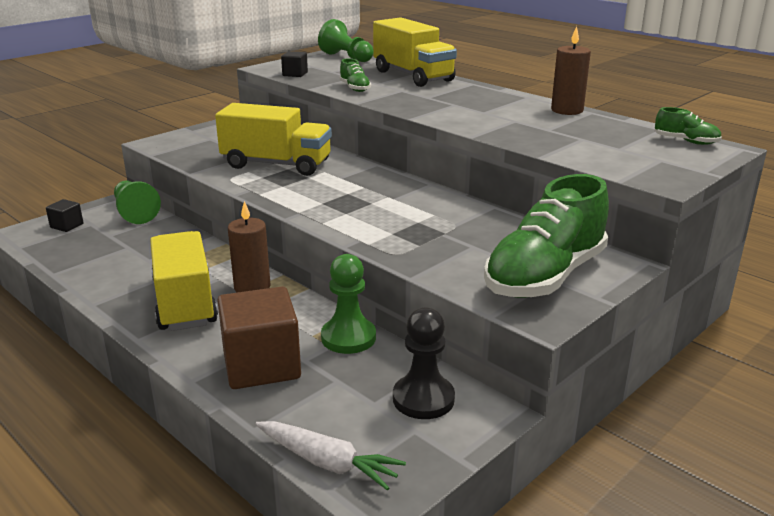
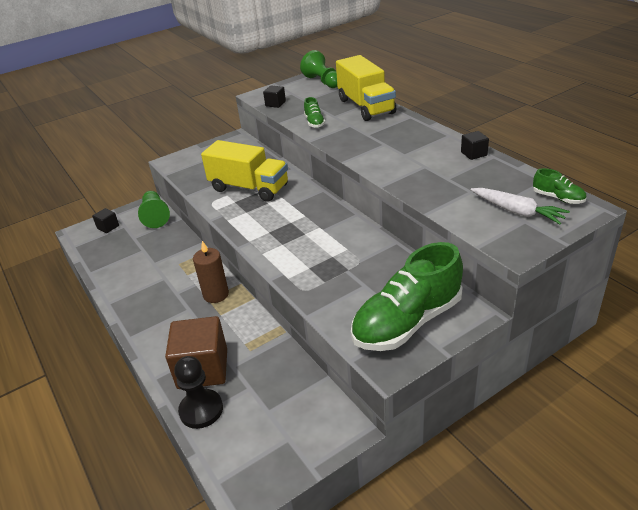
camera: 15 degrees right, 10 degrees up
yellow truck [150,231,218,331] -> none
white carrot [255,421,406,491] -> white carrot moved to [471,188,570,224]
green pawn [321,254,376,354] -> none
black pawn [393,308,455,419] -> black pawn moved to [174,356,223,429]
brown candle [551,26,591,115] -> black cube [461,131,489,160]

